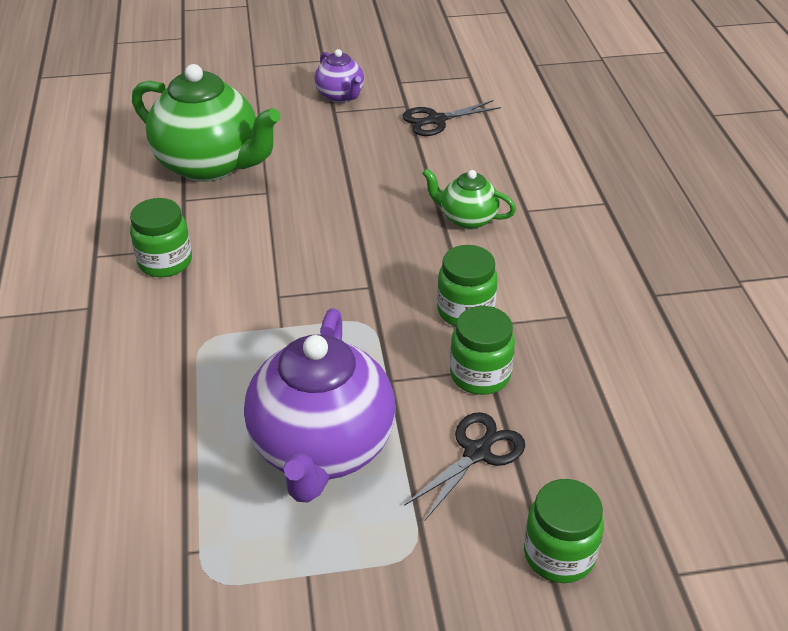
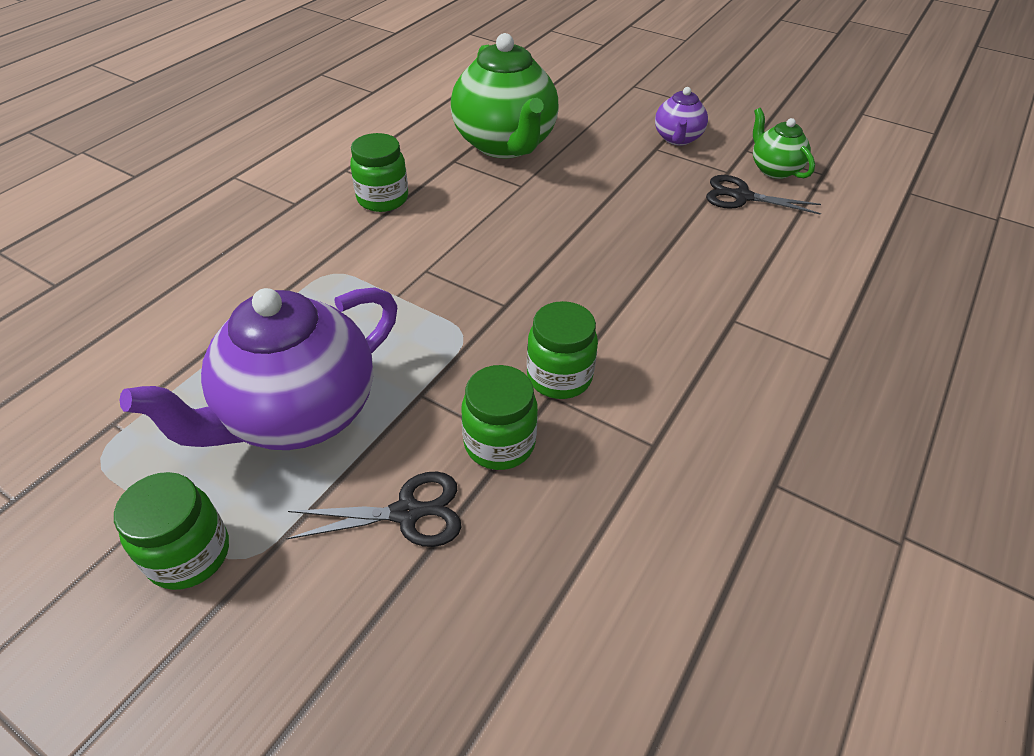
camera: 40 degrees right, 5 degrees up
green teapot [422,169,516,229] -> green teapot moved to [753,108,815,179]
green jar [524,479,604,583] -> green jar moved to [114,472,229,590]

